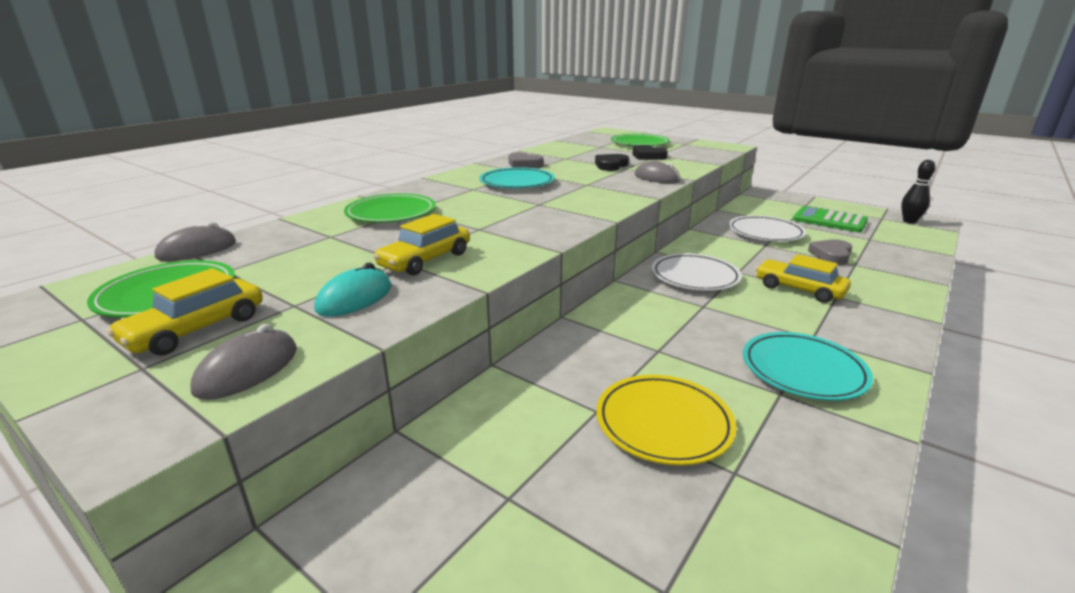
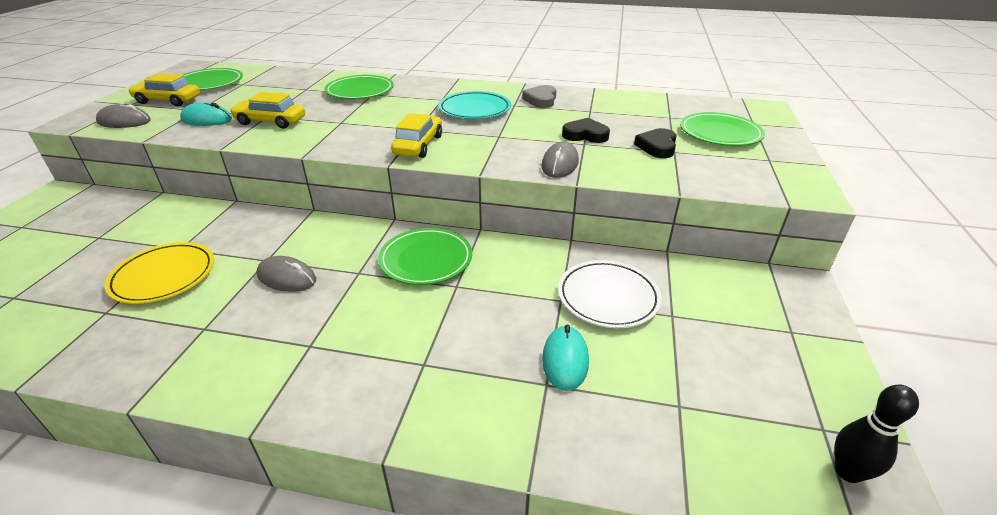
camera: 65 degrees right, 10 degrees up
grey mouse [155,222,236,261] -> grey mouse moved to [257,256,316,292]
white plate [652,253,742,291] -> green plate [378,228,472,285]
turquoise plate [743,332,873,401] -> none
yellow car [756,254,851,303] -> yellow car moved to [391,113,442,158]
green calculator [793,206,868,233] -> none
grey heart [808,239,852,265] -> turquoise mouse [542,325,589,391]

